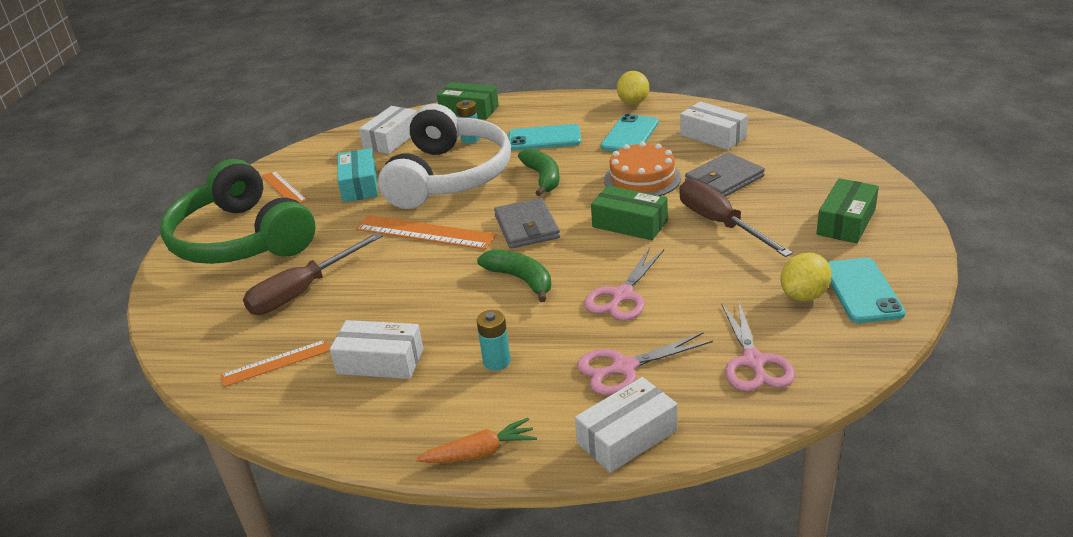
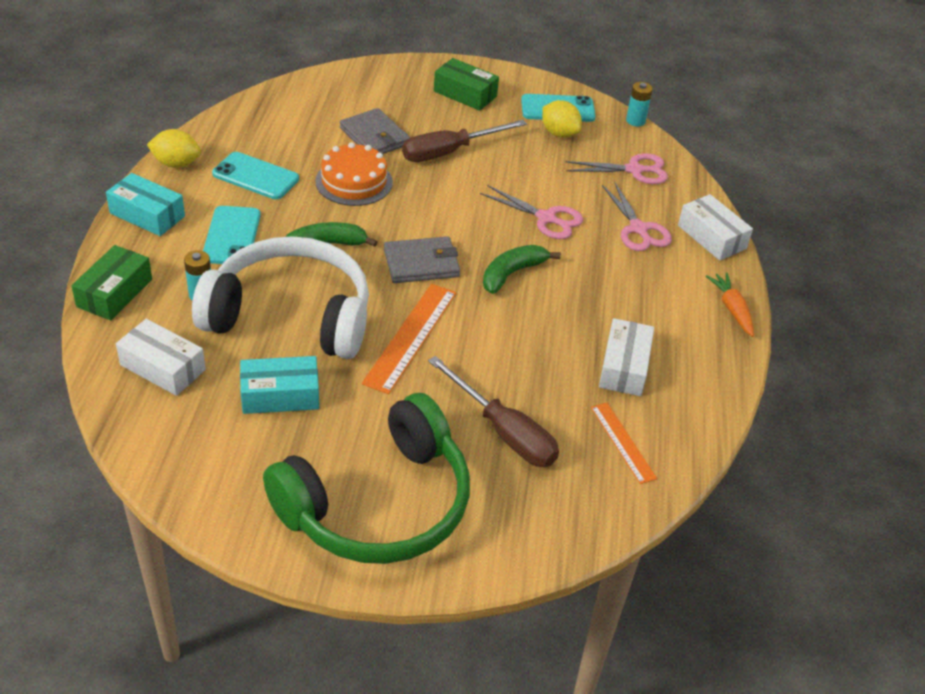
camera: 95 degrees left, 10 degrees up
orange ruler [262,171,307,203] -> none
turquoise battery [477,310,511,370] -> turquoise battery moved to [626,82,653,126]
green box [591,186,668,240] -> none
white box [680,102,748,150] -> none
none -> turquoise box [106,173,185,236]

